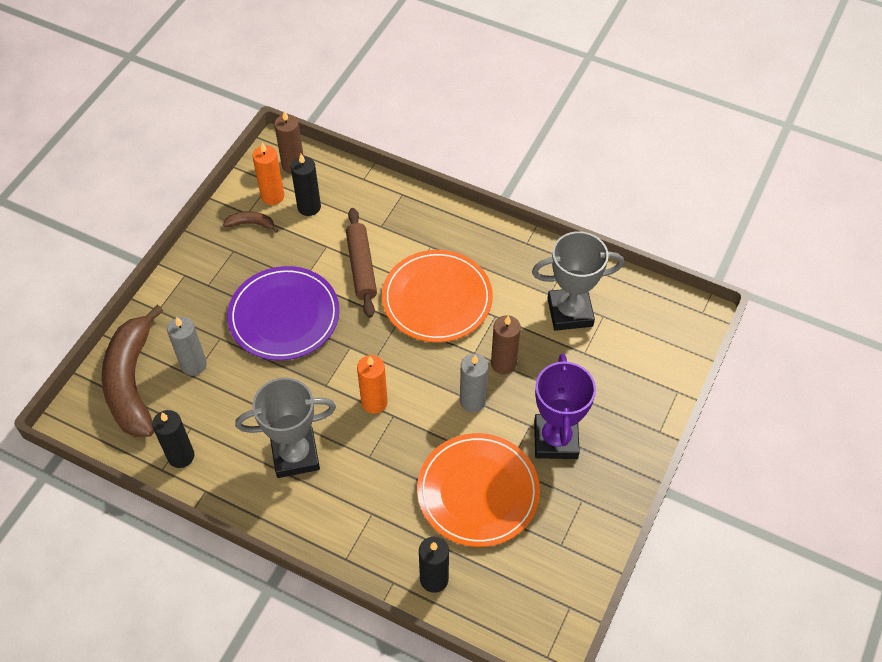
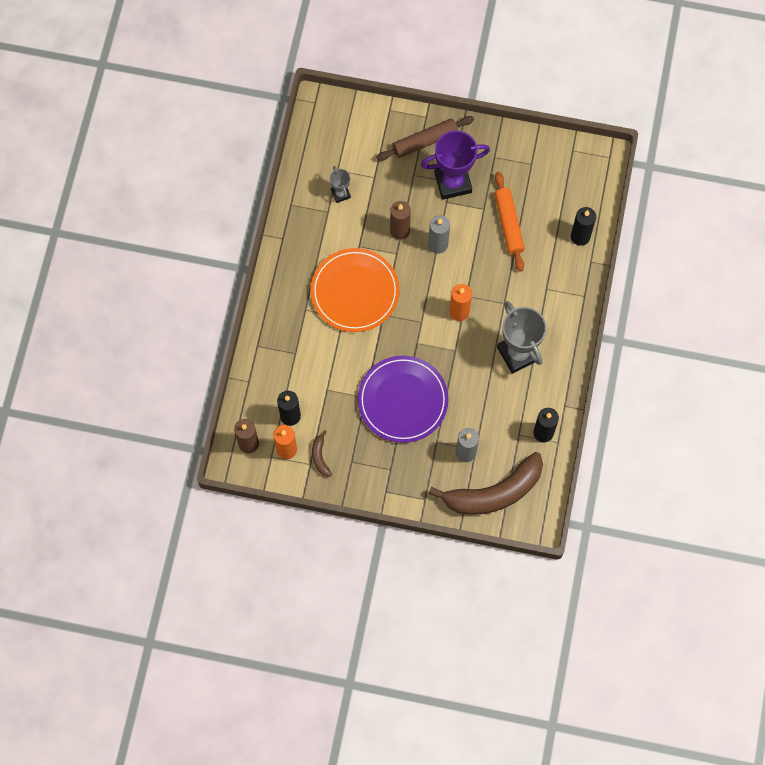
camera: 105 degrees left, 15 degrees up
brown rolling pin [346,208,377,318] -> brown rolling pin moved to [376,116,474,161]
orange plate [417,433,540,547] -> orange rolling pin [494,172,525,271]
grey trophy [532,231,624,331] -> grey trophy [330,166,351,203], size x0.50

